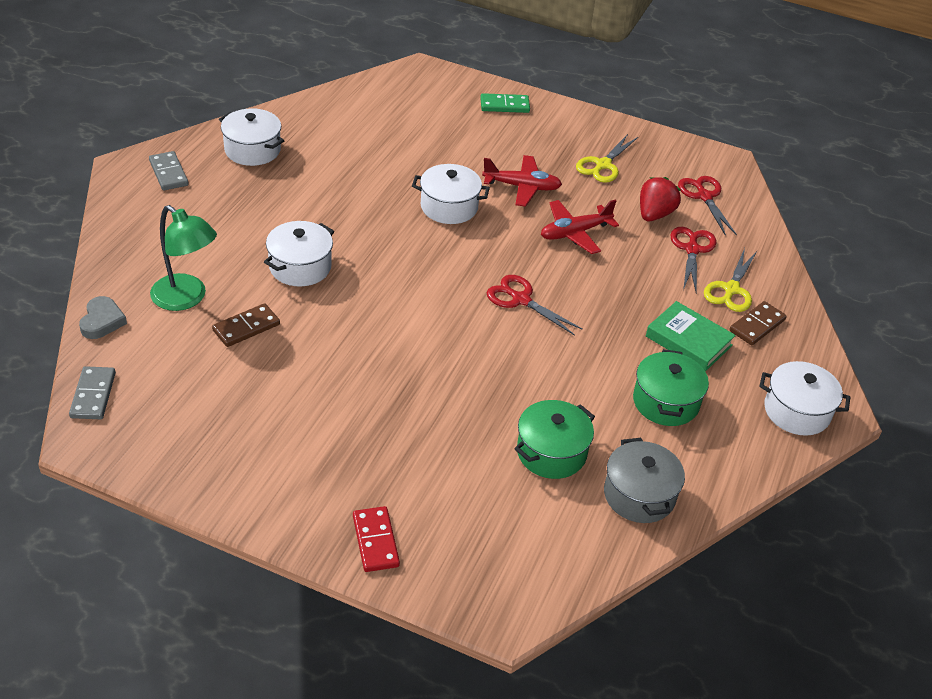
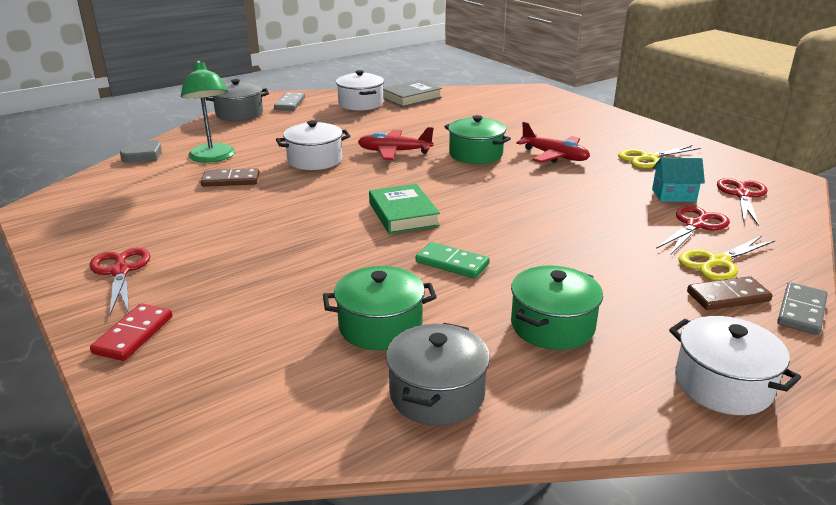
camera: 35 degrees right, 15 degrees down
grey domino [69,366,116,419] -> grey domino moved to [777,282,828,335]
white pot [412,164,490,224] -> green pot [444,115,511,164]
green domino [480,93,530,113] -> green domino moved to [415,242,490,279]
red scissors [487,275,583,336] -> red scissors moved to [89,248,150,315]
red plane [541,200,619,254] -> red plane moved to [358,127,434,160]
red strawberry [640,177,681,222] -> turquoise house [652,158,705,202]
green book [646,301,736,372] -> green book moved to [369,184,440,234]
none -> grey pot [205,79,269,121]
none -> grey book [383,80,442,107]

